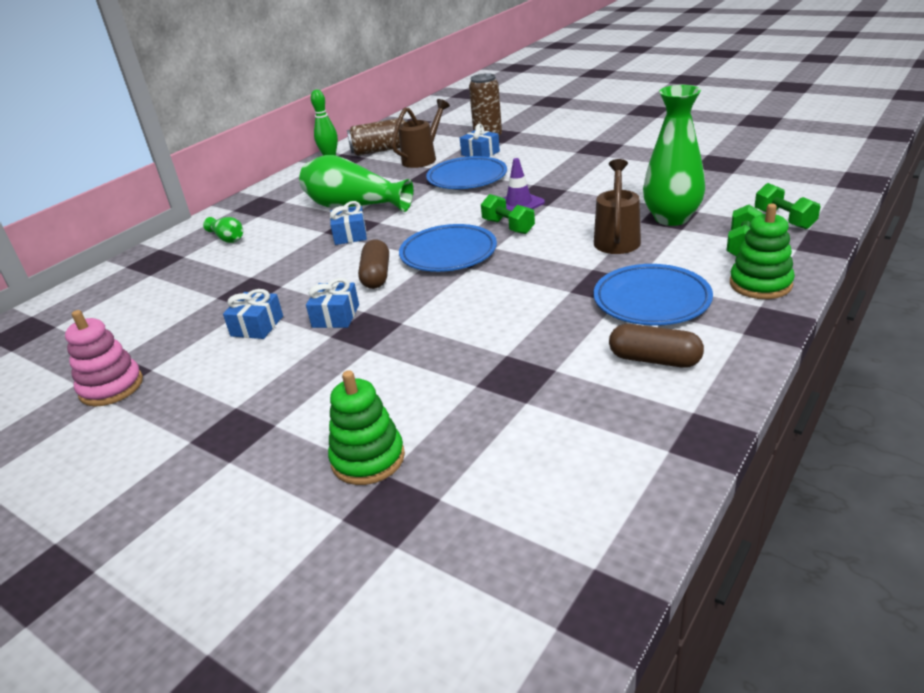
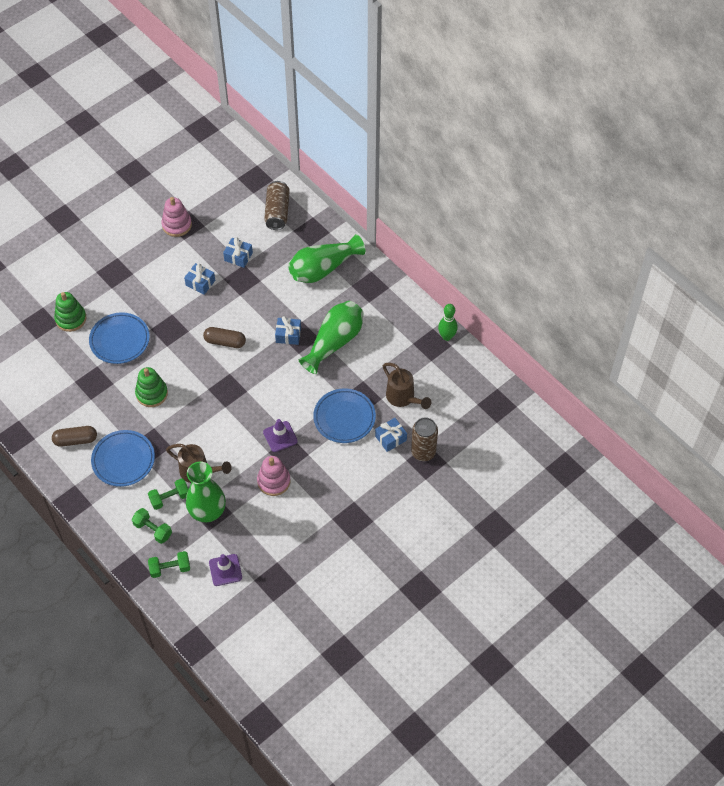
camera: 100 degrees right, 25 degrees up
green vase [203,217,243,243] -> green vase [288,234,365,283], size x2.12
blue gift [306,278,359,328] -> blue gift moved to [223,237,253,268]
brown can [347,118,407,156] -> brown can moved to [264,181,290,230]
blue plate [399,224,497,272] -> blue plate moved to [89,312,150,364]
green dumbbell [481,194,535,234] -> green dumbbell moved to [148,478,189,510]
brown capsule [609,324,704,368] -> brown capsule turned 45 degrees clockwise [52,426,97,447]
green stacking toy [730,204,795,299] -> green stacking toy moved to [135,367,168,407]
none -> purple traffic cone [209,554,242,586]
none -> pink stacking toy [257,456,290,496]

